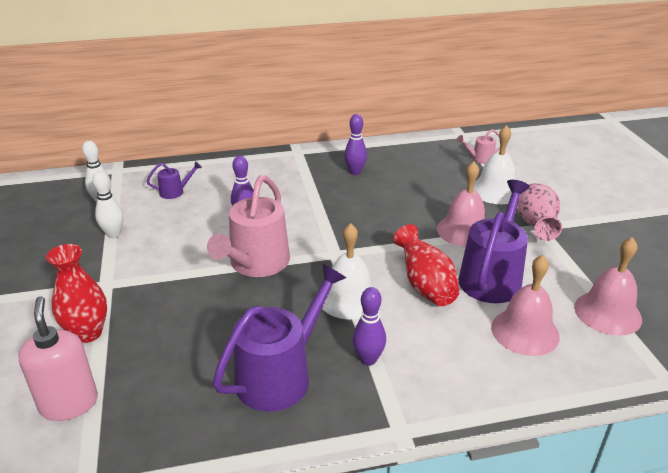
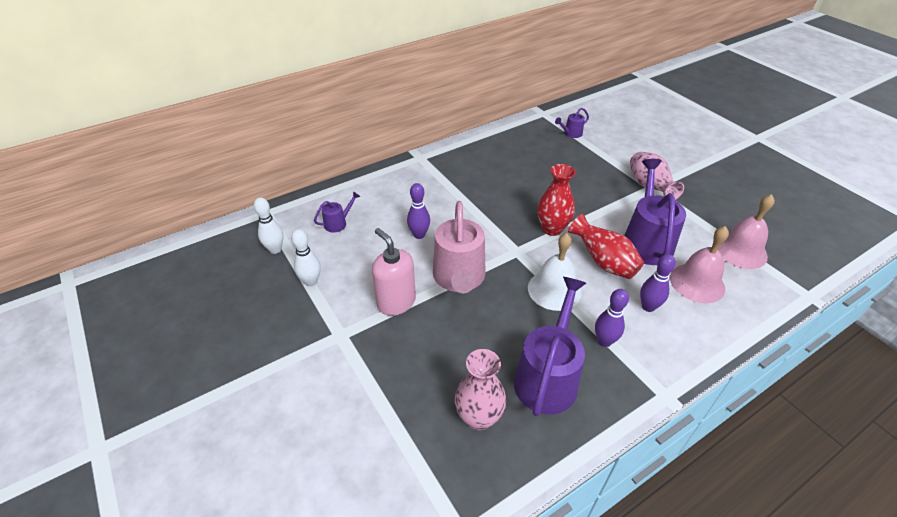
camera: 20 degrees left, 10 degrees up
pink soap dispenser [18,296,98,421] -> pink soap dispenser moved to [372,228,416,316]
red vase [46,244,107,343] -> red vase moved to [537,164,575,236]
purple bowling pin [344,114,367,175] -> purple bowling pin moved to [640,254,676,312]
pink bell [437,161,485,247] -> none
pink watering can [457,129,500,164] -> purple watering can [555,108,589,138]
white bell [473,125,520,204] -> none
none -> pink vase [455,349,506,431]

